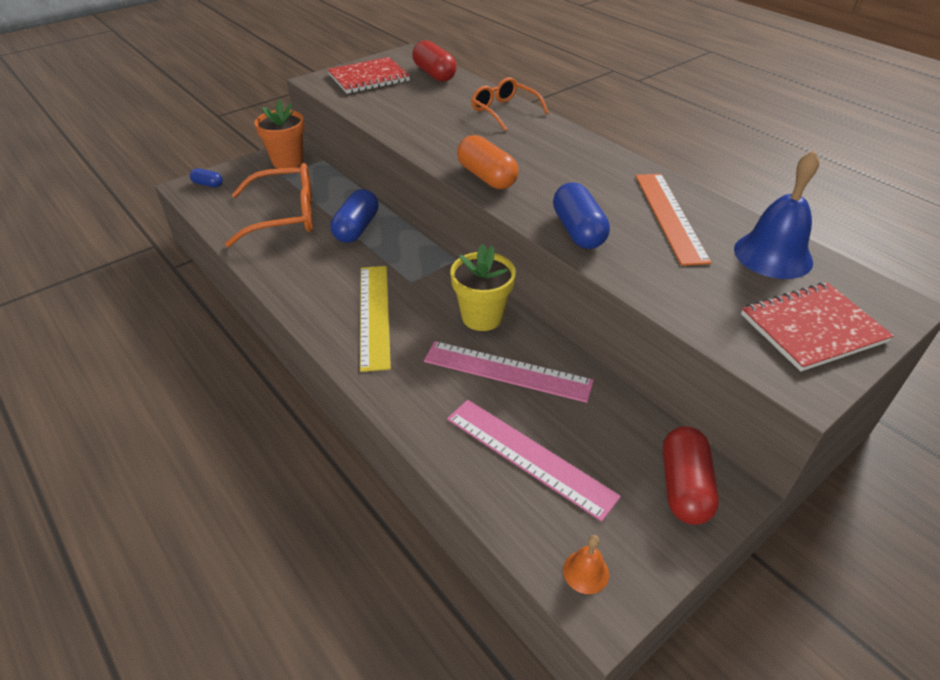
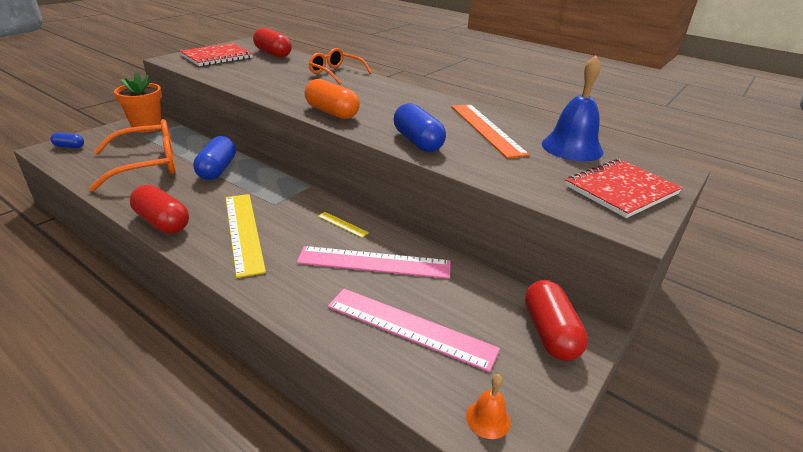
camera: 15 degrees left, 10 degrees down
yellow flower pot [450,244,516,331] -> yellow ruler [318,212,369,238]
none -> red capsule [130,185,189,233]

